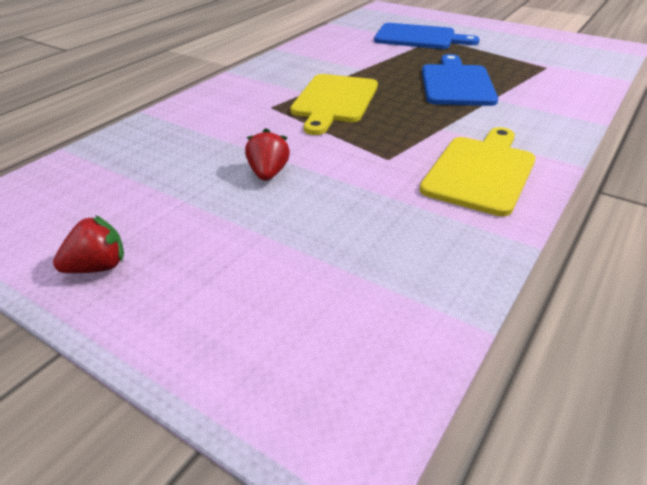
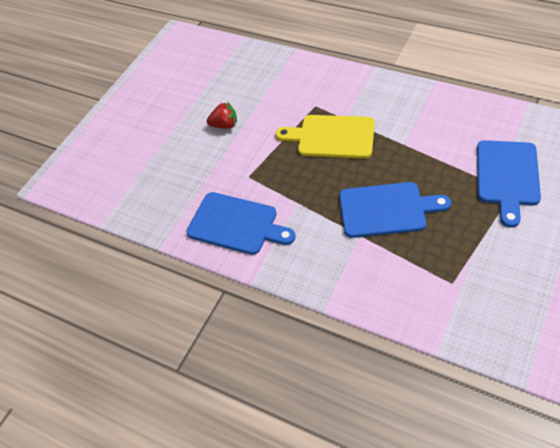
camera: 90 degrees right, 15 degrees up
red strawberry [53,215,124,273] -> none
yellow cutting board [419,127,535,216] -> blue cutting board [186,192,296,255]

